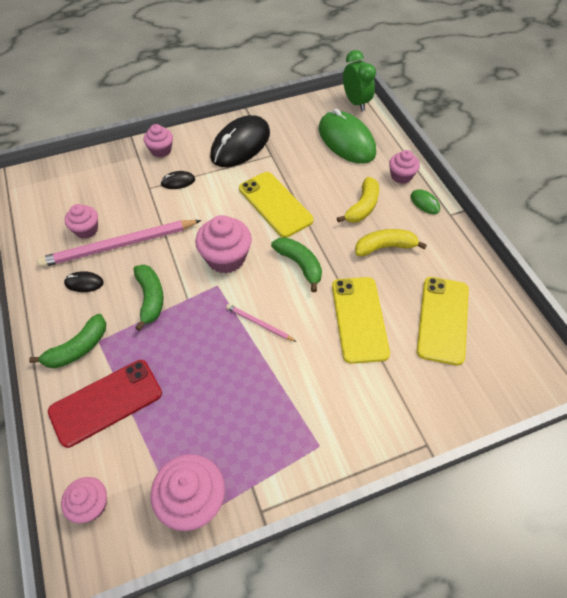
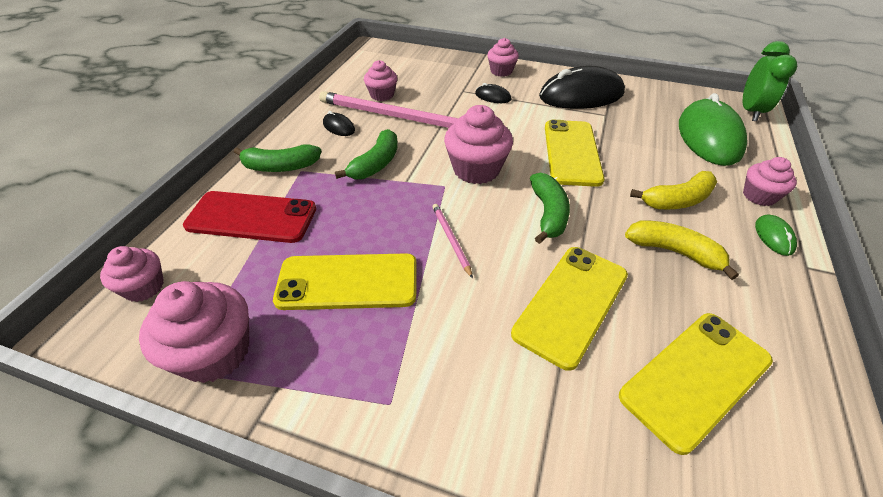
camera: 40 degrees right, 10 degrees down
none -> yellow phone [273,253,417,310]

